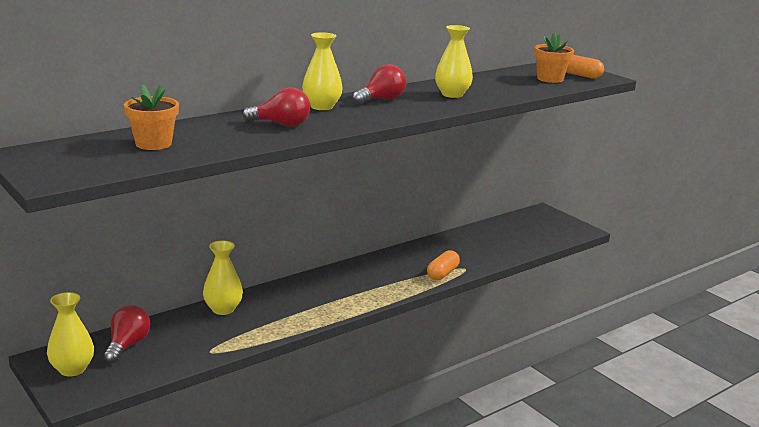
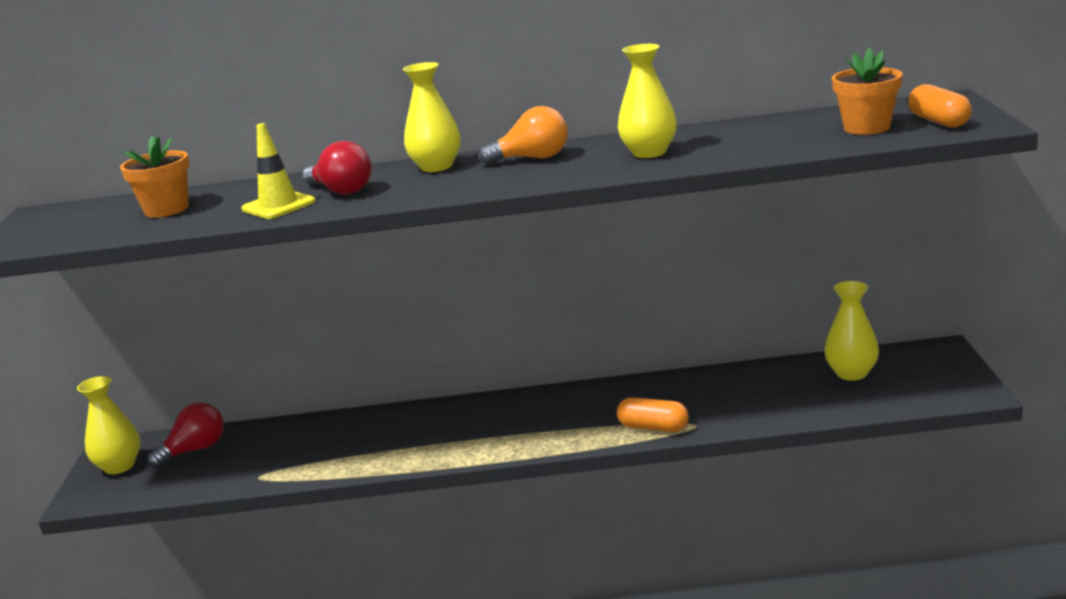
camera: 40 degrees right, 0 degrees up
yellow vase [203,241,243,315] -> yellow vase moved to [824,281,879,381]
red light bulb [353,64,406,104] -> orange light bulb [479,106,568,165]
orange capsule [427,250,460,280] -> orange capsule turned 45 degrees clockwise [617,397,689,432]
none -> yellow traffic cone [241,123,316,219]

